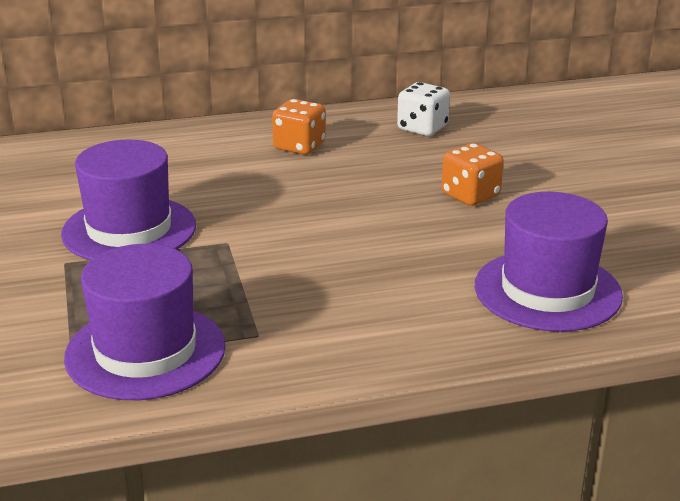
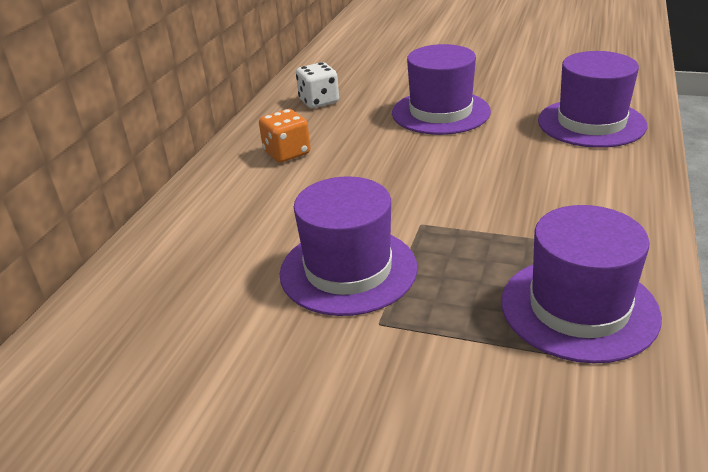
camera: 55 degrees left, 5 degrees up
orange dice [442,143,504,206] -> purple hat [392,44,491,135]

